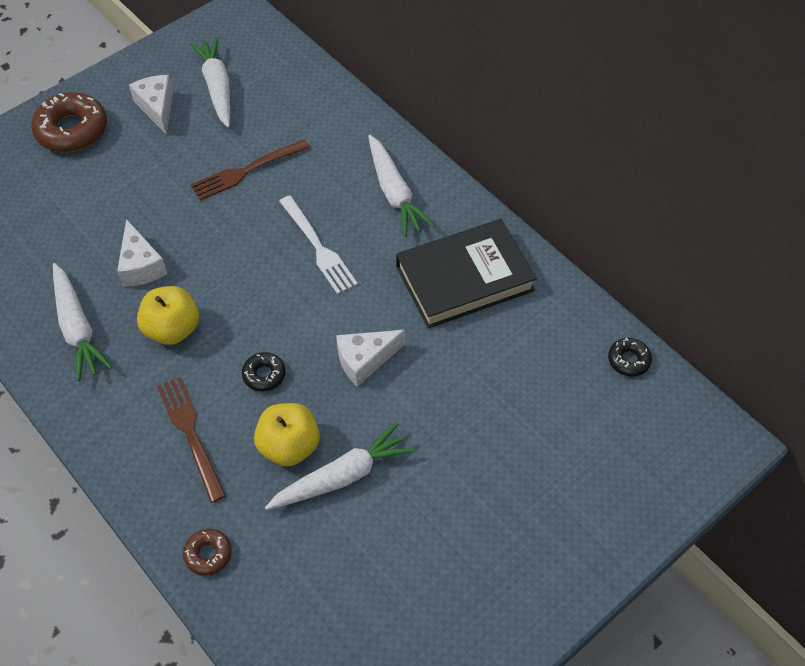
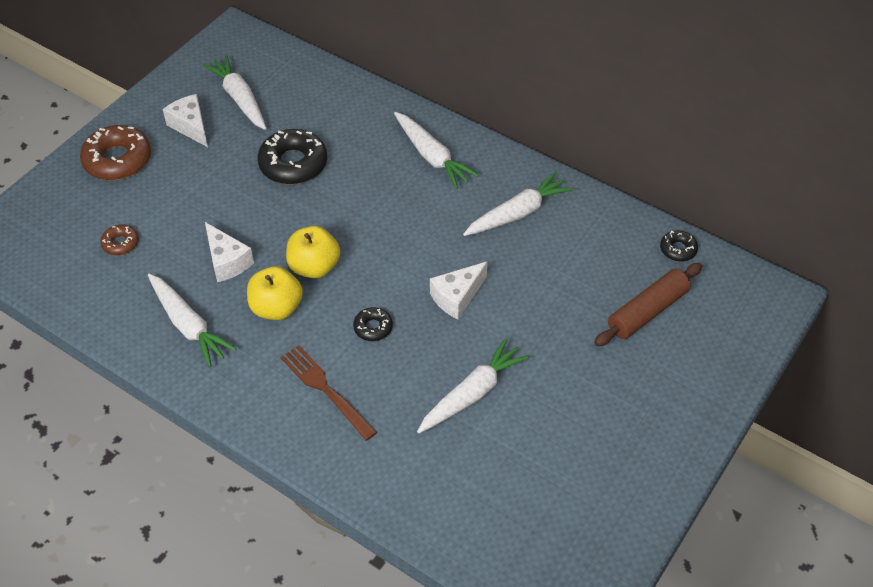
camera: 15 degrees left, 5 degrees down
brown donut [183,529,232,576] -> brown donut moved to [100,225,139,255]
brown fork [191,139,310,201] -> black donut [257,129,327,185]
yellow apple [254,403,320,467] -> yellow apple moved to [286,226,340,278]
white fork [279,196,358,294] -> none
black book [396,219,537,328] -> white carrot [463,171,574,236]
none -> brown rolling pin [594,263,702,346]

